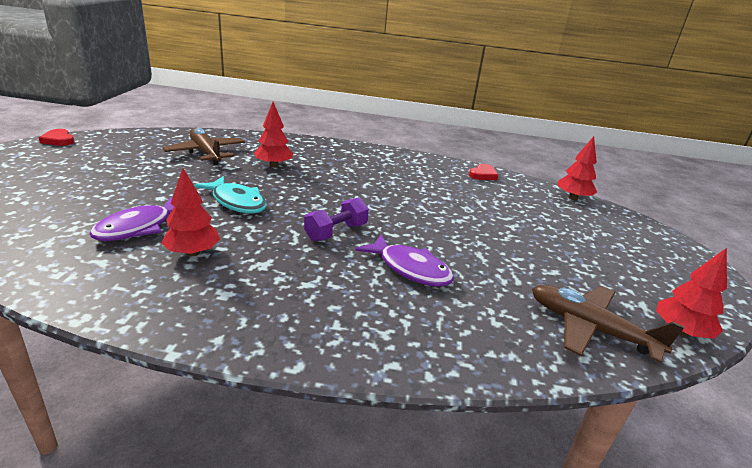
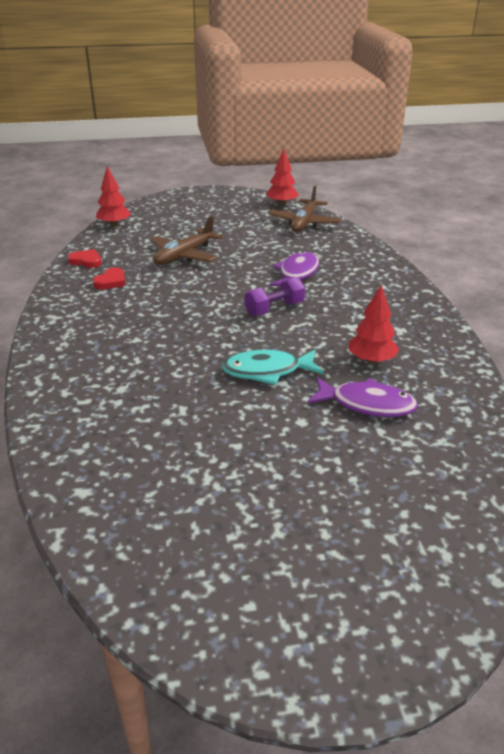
camera: 105 degrees left, 5 degrees up
red heart [39,129,74,146] -> red heart moved to [93,267,126,289]
brown plane [162,127,245,165] -> brown plane moved to [151,216,223,265]
turquoise fish [194,176,267,213] -> turquoise fish turned 120 degrees counterclockwise [222,350,324,385]
red tree [254,102,293,167] -> none
purple dumbbell [304,197,369,241] -> purple dumbbell turned 60 degrees counterclockwise [245,277,305,316]

